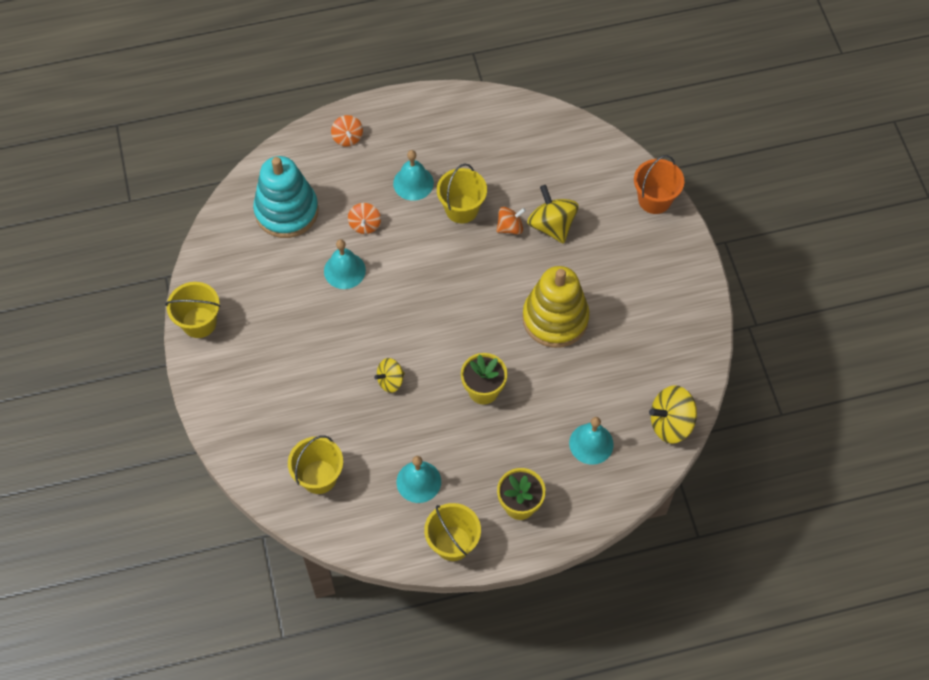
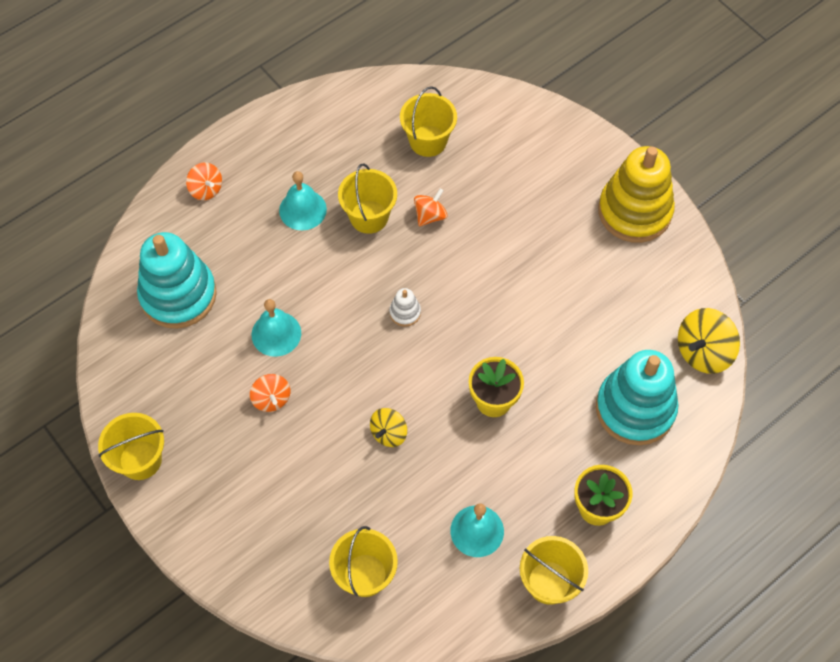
camera: 25 degrees left, 0 degrees up
orange spinning top [348,203,381,234] -> orange spinning top moved to [250,374,291,412]
yellow stacking toy [522,266,590,348] -> yellow stacking toy moved to [598,146,675,243]
yellow spinning top [527,185,579,244] -> none
turquoise bell [569,417,614,465] -> turquoise stacking toy [596,350,679,445]
orange bucket [634,155,684,214] -> none
none -> white stacking toy [389,288,421,327]
none -> yellow bucket [400,86,457,157]

